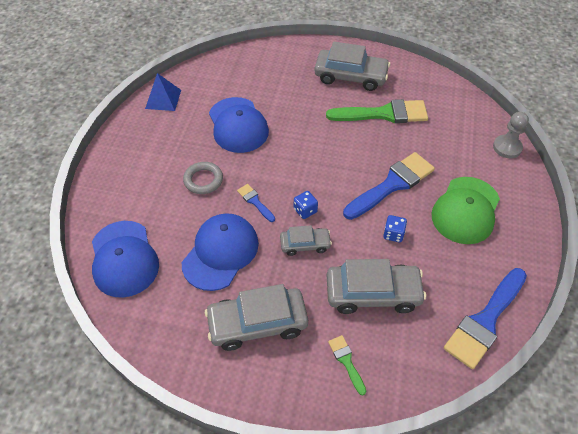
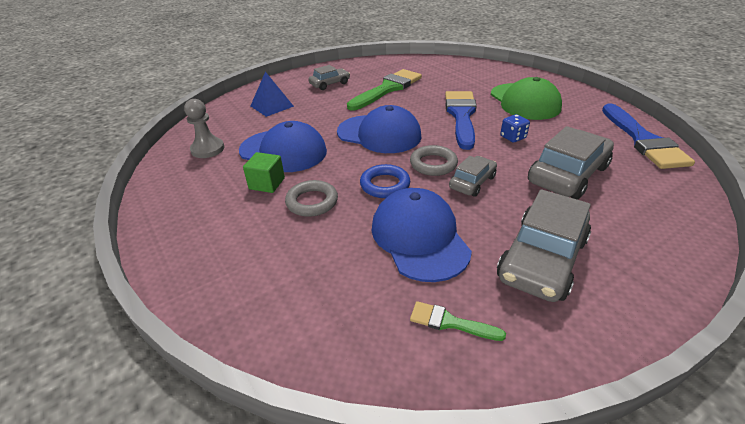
camera: 45 degrees left, 15 degrees down
blue cap [92,221,159,298] -> blue cap moved to [337,105,422,153]
blue pyramid [145,73,181,111] -> blue pyramid moved to [251,72,294,117]
blue brush [237,184,275,222] -> blue ring [360,164,410,198]
blue dice [294,191,318,219] -> grey ring [410,145,458,176]
grey car [314,42,390,91] -> grey car [308,65,350,90], size x0.56
green brush [328,335,366,395] -> green brush moved to [410,301,506,341]
grey pawn [493,112,529,158] -> grey pawn moved to [184,99,224,158]
none -> green cube [243,152,285,193]

